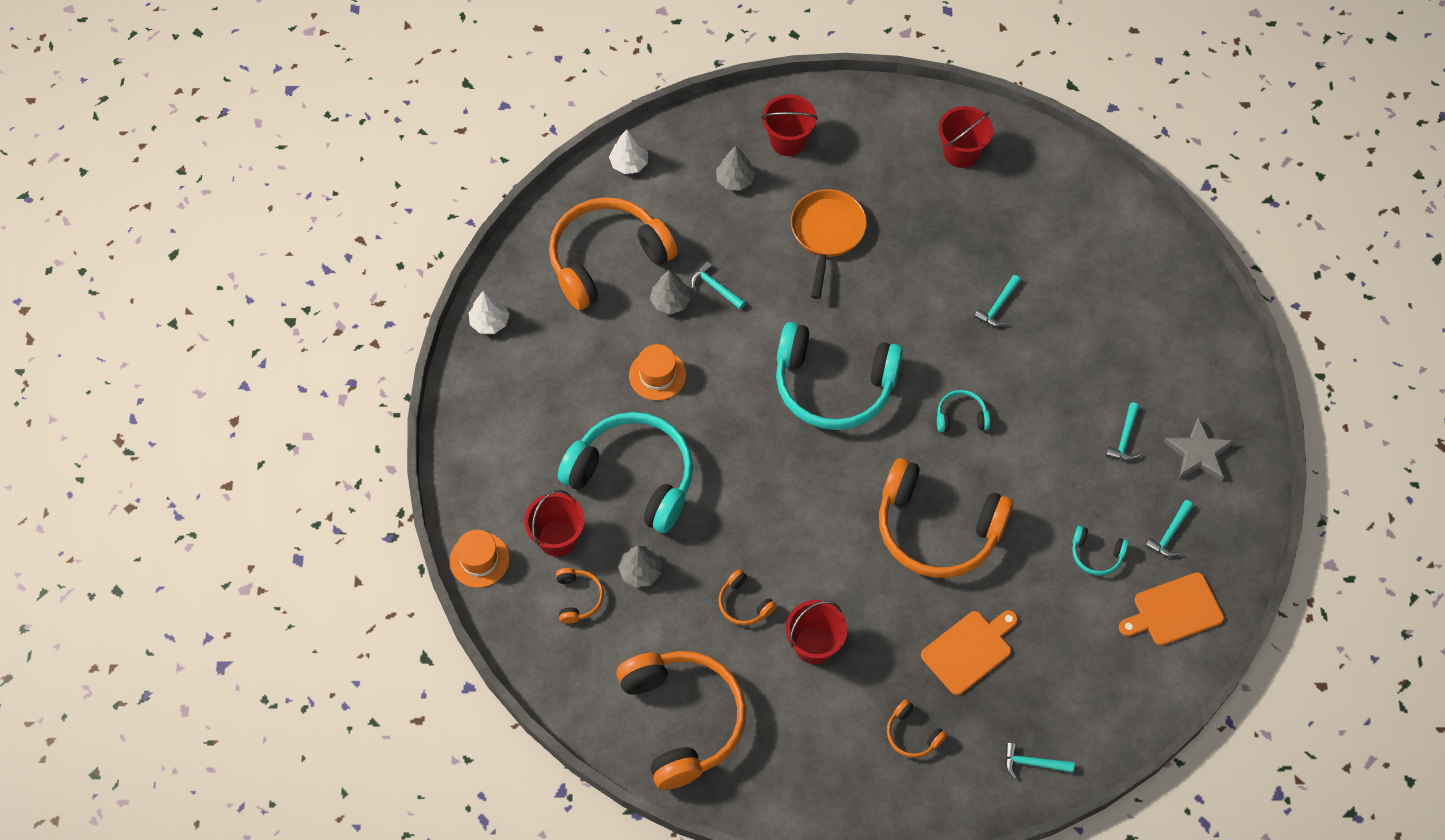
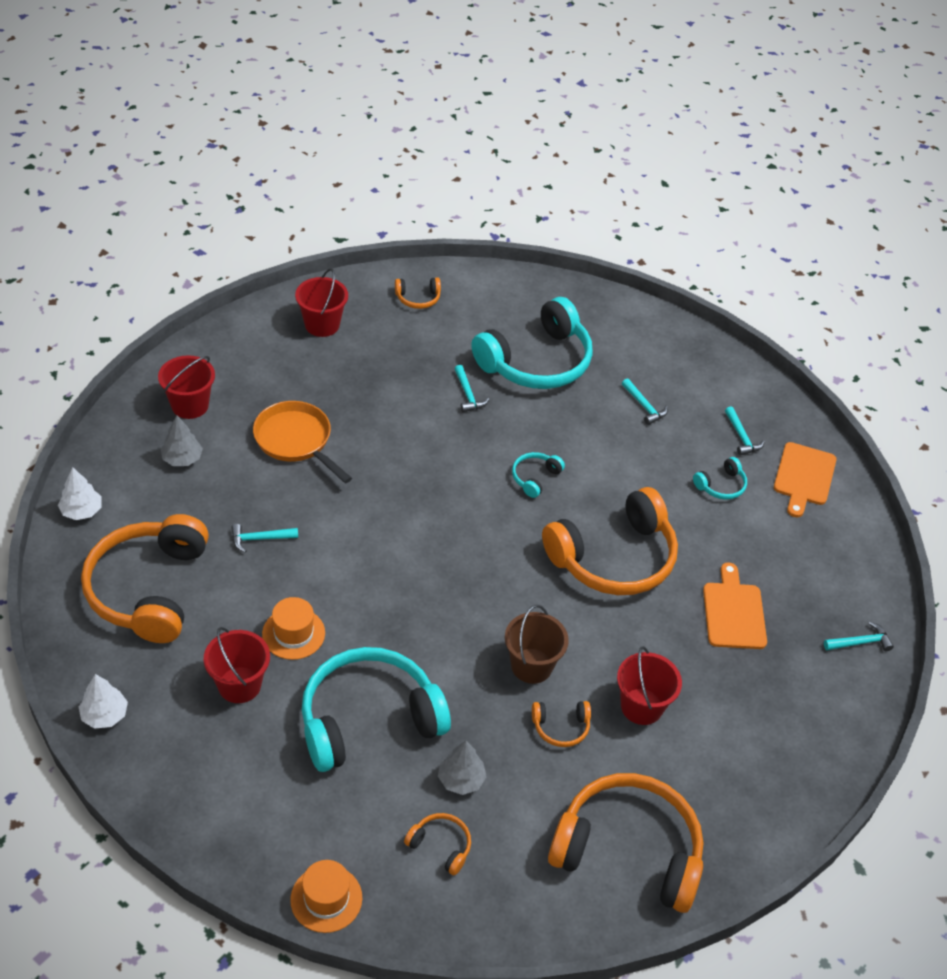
camera: 55 degrees left, 15 degrees down
red bucket [524,490,585,557] -> red bucket moved to [204,627,270,703]
grey tree [650,270,691,314] -> none
turquoise headphones [776,322,903,430] -> turquoise headphones moved to [471,297,593,389]
orange headphones [887,699,947,758] -> orange headphones moved to [395,277,441,309]
turquoise hammer [1005,743,1074,779] -> turquoise hammer turned 150 degrees counterclockwise [824,622,894,651]
grey star [1163,417,1235,481] -> none
none -> brown bucket [505,605,569,684]

